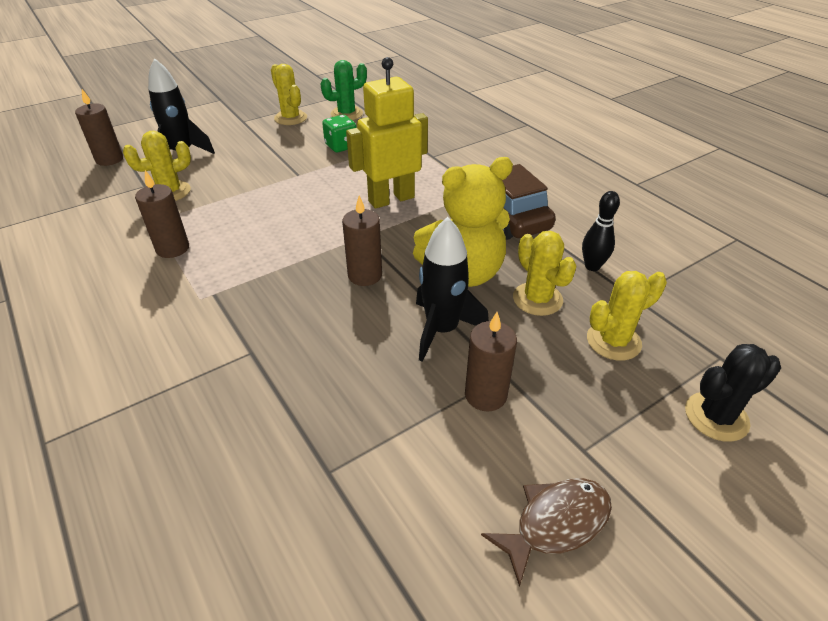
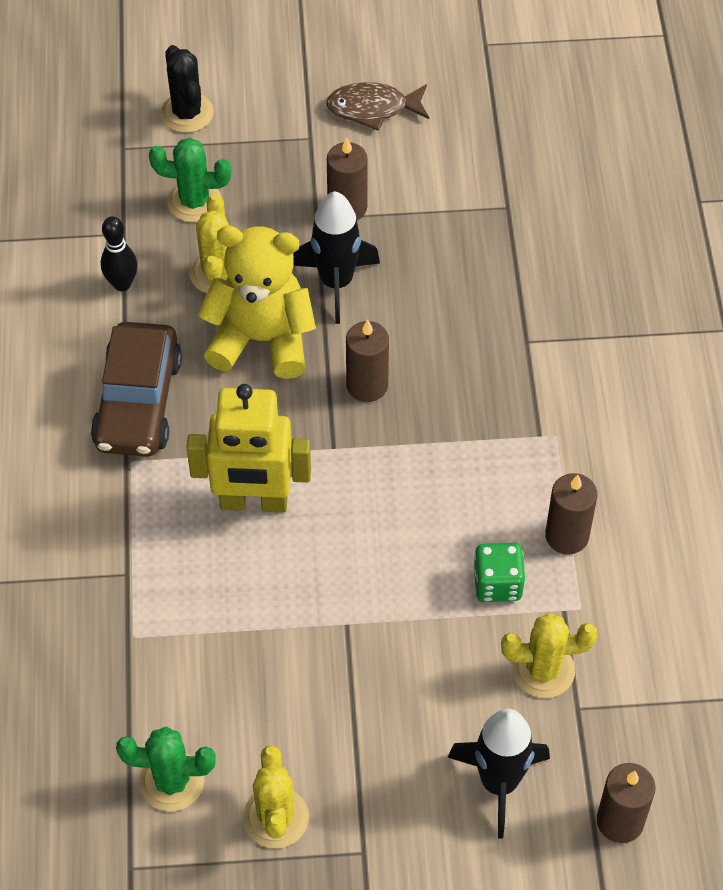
camera: 150 degrees left, 15 degrees up
green dice [322,115,356,152] -> green dice moved to [473,543,525,602]
yellow cactus [587,271,667,361] -> green cactus [149,138,231,222]
black cactus [685,344,781,442] -> black cactus turned 60 degrees clockwise [161,45,214,133]

